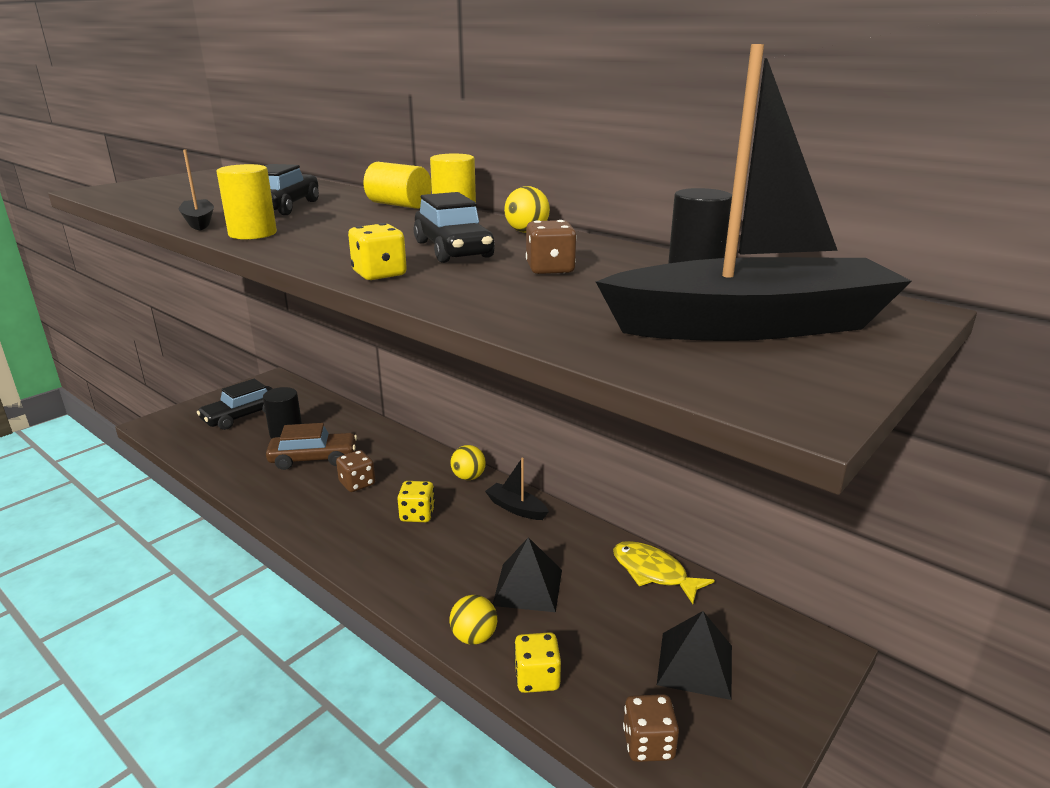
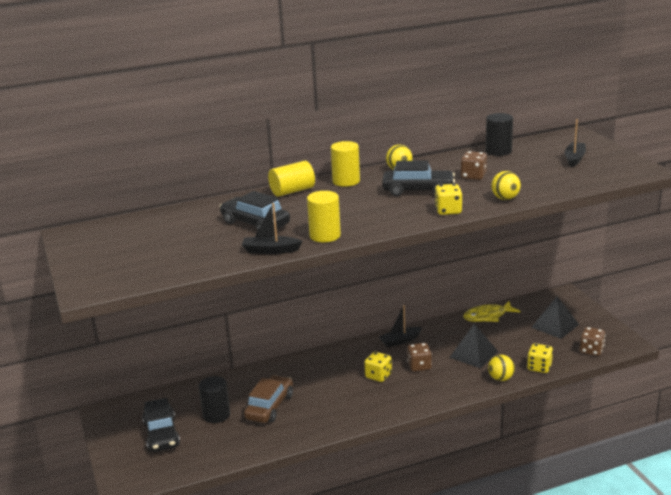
camera: 60 degrees left, 0 degrees up
brown dice [336,450,375,492] -> brown dice moved to [407,343,432,371]
yellow ball [451,445,486,480] -> yellow ball moved to [491,171,521,200]
black boat [596,44,912,341] -> black boat [565,119,586,168], size x0.43

